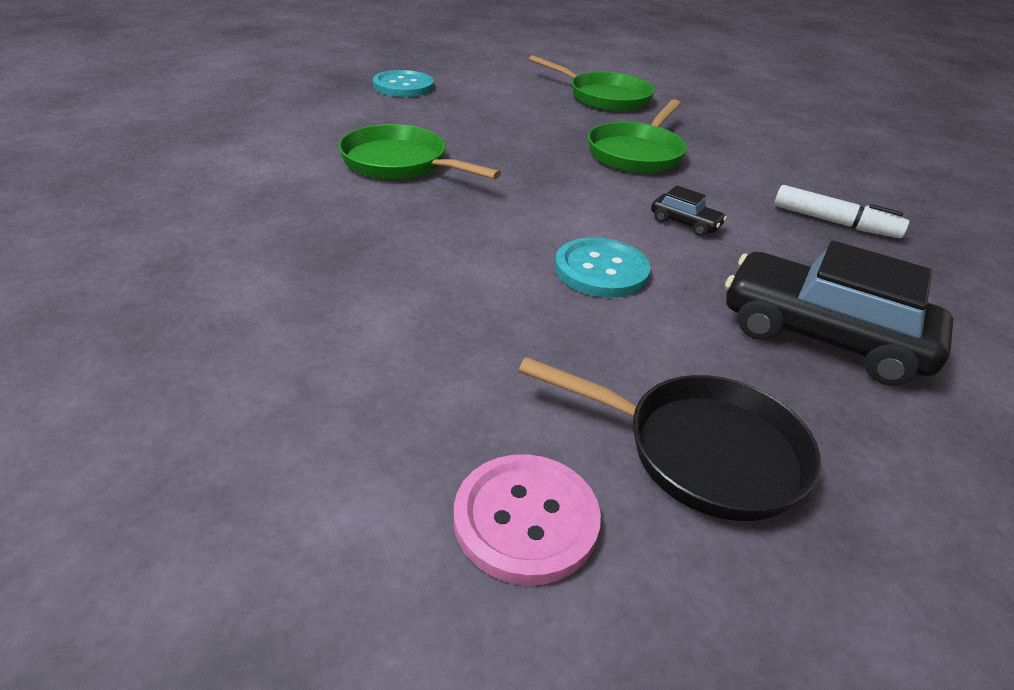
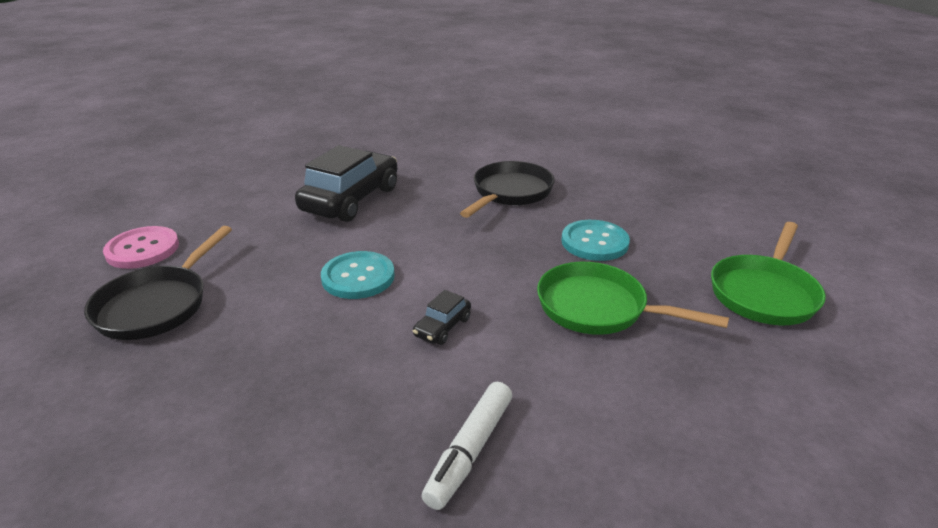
camera: 90 degrees right, 5 degrees down
green pan [338,124,501,180] -> black pan [460,161,555,218]
turquoise button [373,70,434,97] -> turquoise button moved to [561,220,630,261]
black car [725,241,953,386] -> black car moved to [295,145,397,222]

